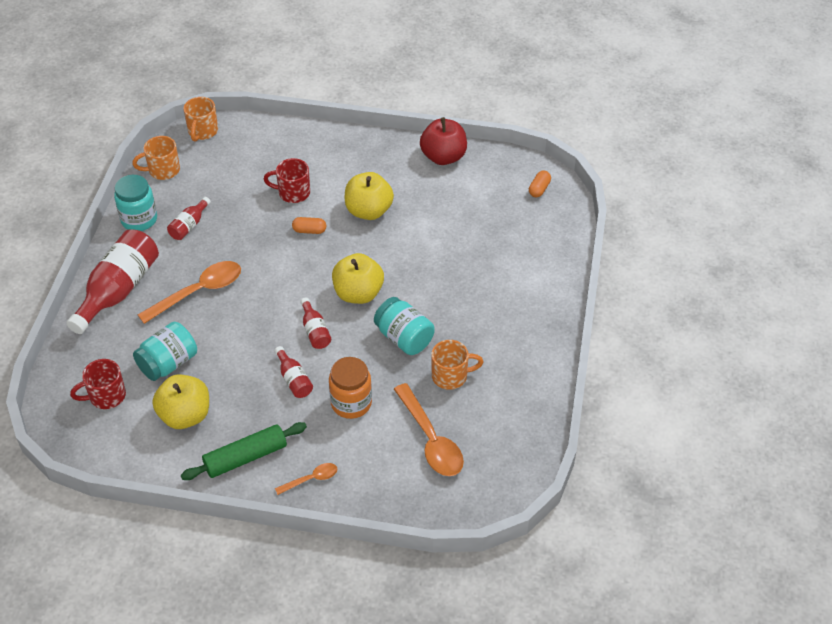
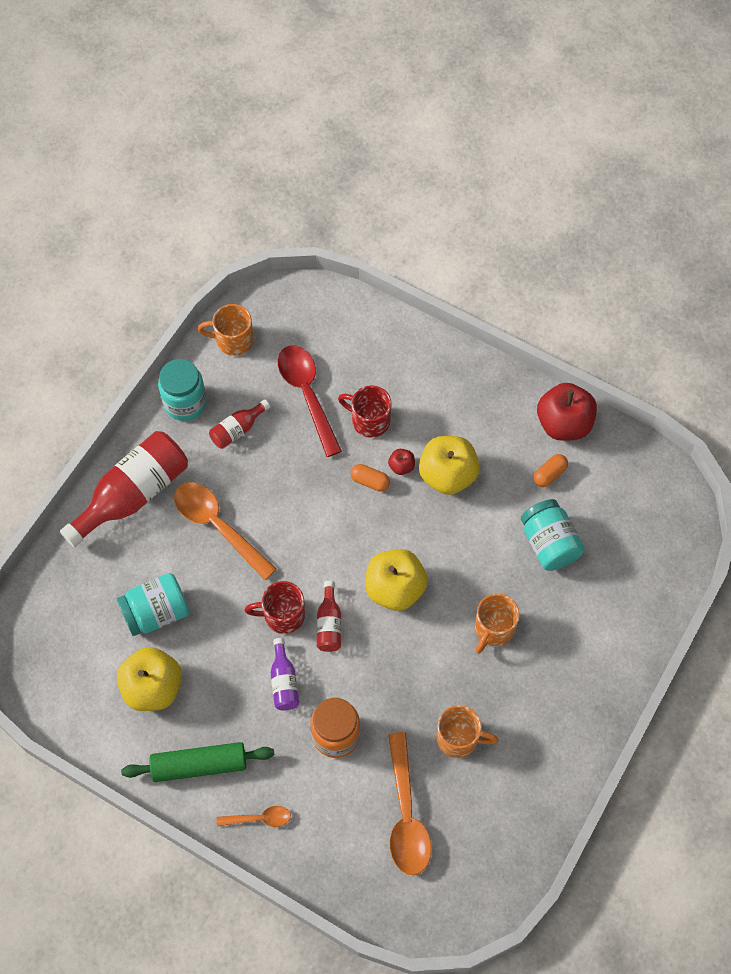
camera: 20 degrees right, 15 degrees up
red mug [70,359,126,409] -> red mug moved to [245,581,305,634]
orange spoon [138,261,241,324] -> orange spoon turned 120 degrees counterclockwise [174,482,277,580]
orange mug [184,97,218,142] -> orange mug moved to [475,594,520,654]
red bottle [275,346,313,398] -> purple bottle [271,638,299,710]
turquoise jar [374,297,435,355] -> turquoise jar moved to [521,499,584,571]
orange capsule [529,170,551,197] -> orange capsule moved to [533,454,568,487]
none -> red spoon [278,345,342,457]
none -> red apple [388,449,415,475]

